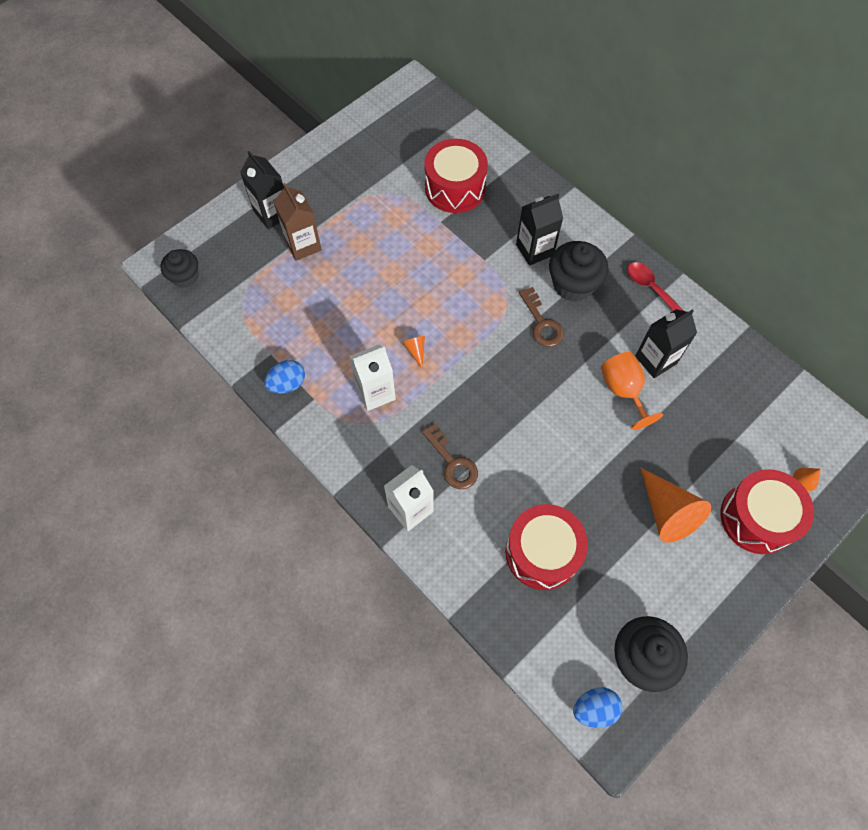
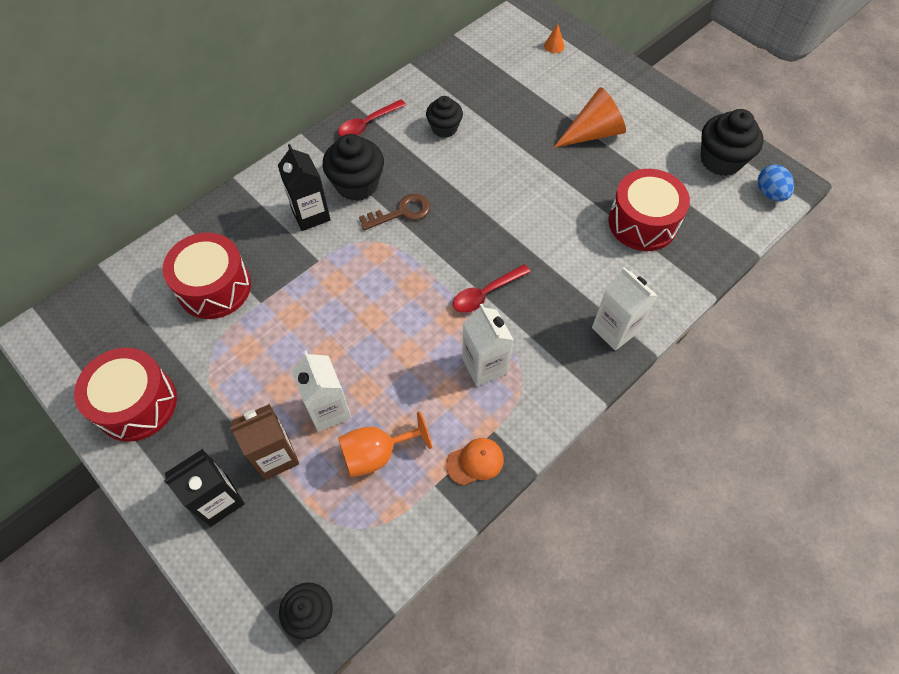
camera: 90 degrees left, 5 degrees down
blue egg [264,360,305,393] -> orange cap [446,438,504,486]
orange cone [403,336,425,368] -> none
brown key [422,423,478,489] -> none
orange goblet [601,352,663,430] -> orange goblet moved to [338,411,432,477]
black carton [635,309,697,378] -> black cupcake [426,96,463,138]
red drum [721,469,814,554] -> red drum moved to [74,348,177,442]
none -> white carton [292,351,351,432]
none -> red spoon [453,264,531,313]

